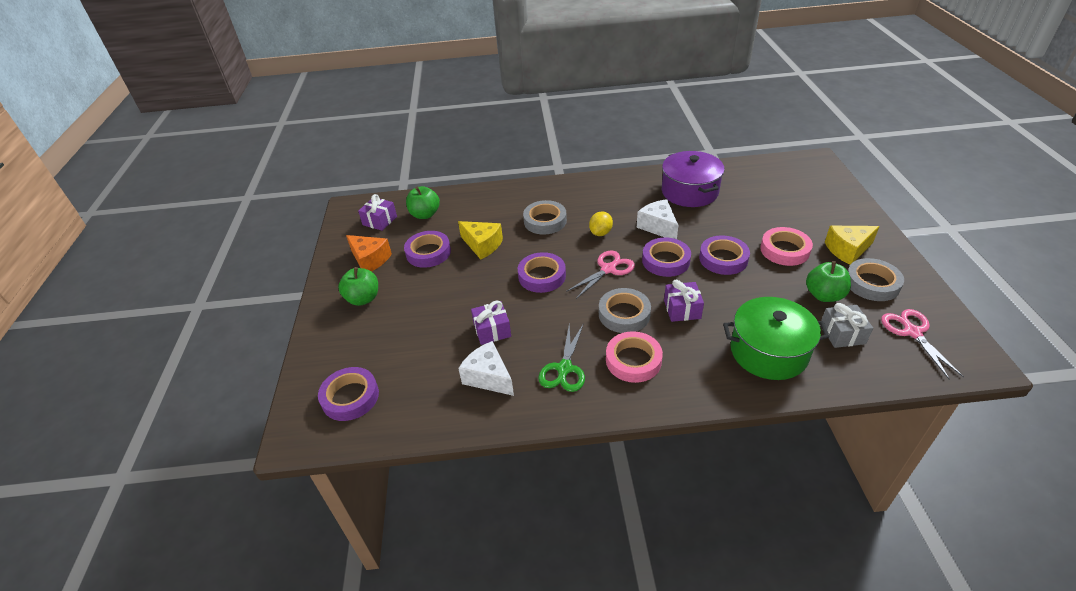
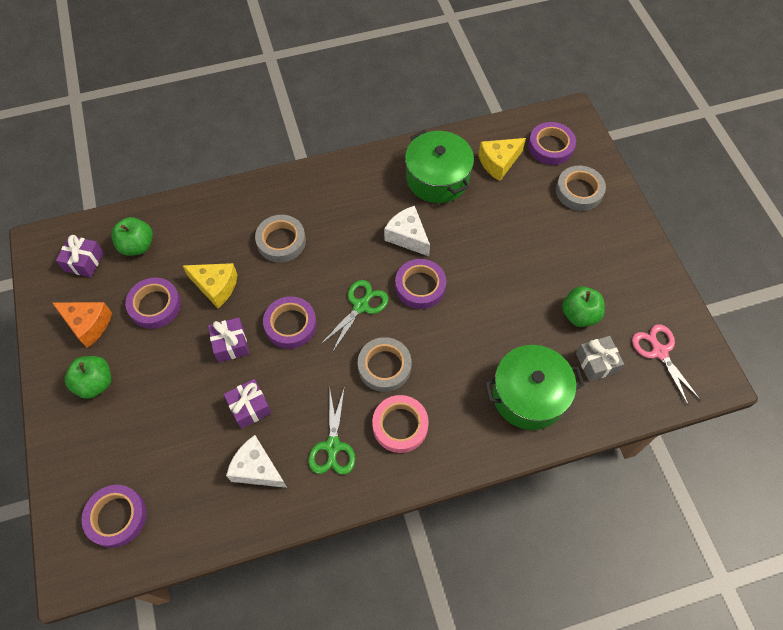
camera: 15 degrees left, 20 degrees up
pink scissors [566,251,635,299] -> green scissors [320,280,389,353]
yellow lemon [589,211,613,236] -> none
purple pot [662,151,725,207] -> green pot [405,130,474,203]
purple gift [664,280,704,322] -> purple gift moved to [208,318,249,362]
purple tape [699,235,750,275] -> purple tape moved to [528,122,576,165]
pink tape [760,227,813,266] -> none
yellow cheese [825,226,880,265] -> yellow cheese moved to [478,138,526,181]
grey tape [848,258,904,301] -> grey tape moved to [556,166,606,211]

